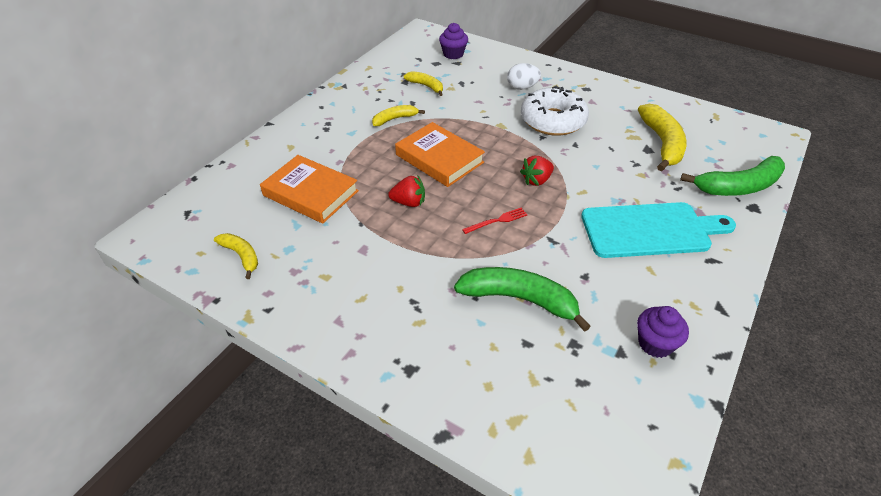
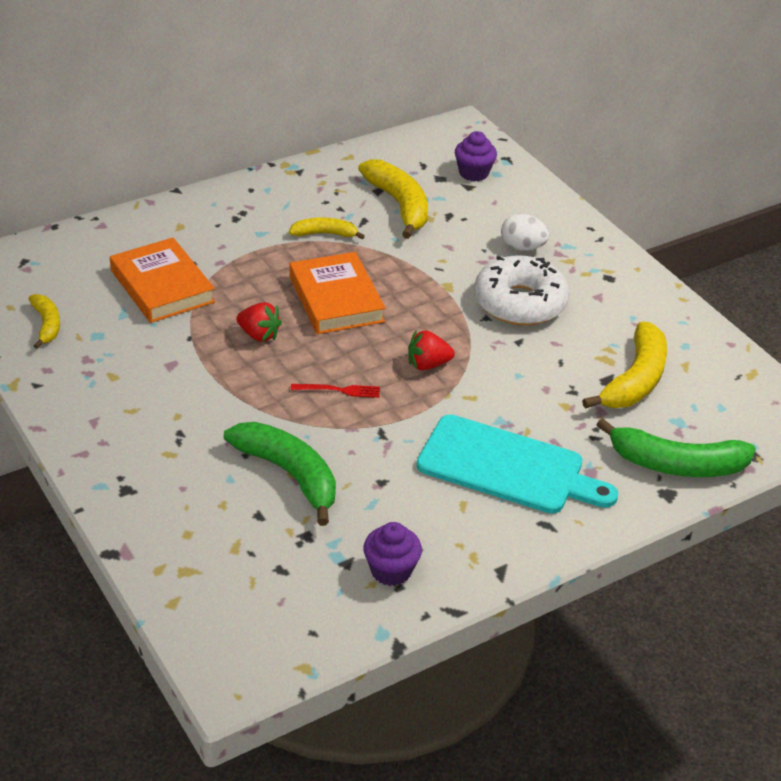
camera: 25 degrees right, 5 degrees down
yellow banana [404,71,443,96] -> yellow banana [358,159,428,239], size x1.78

